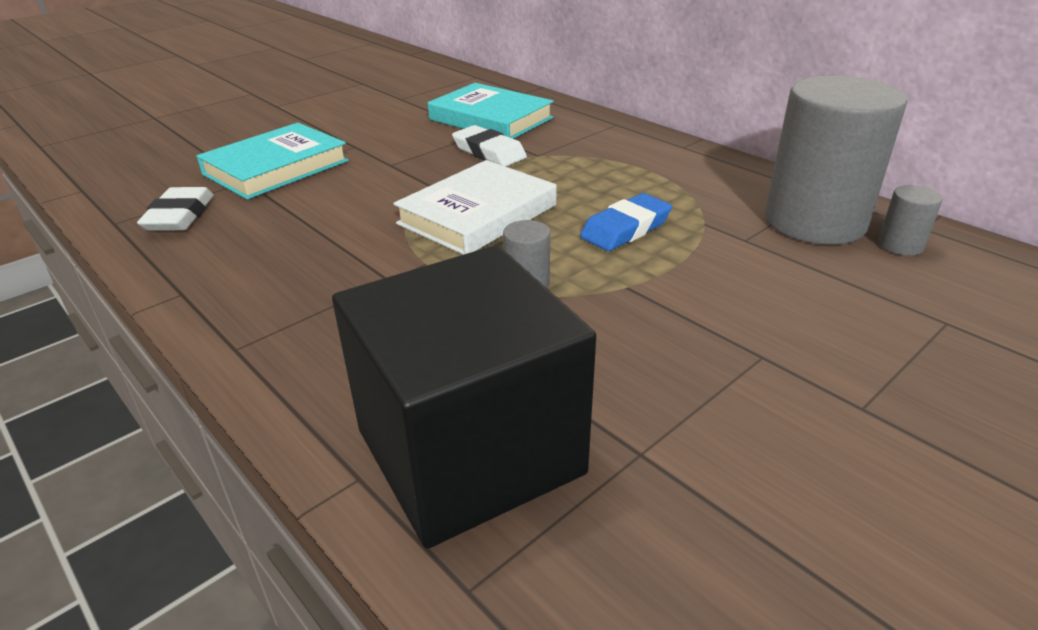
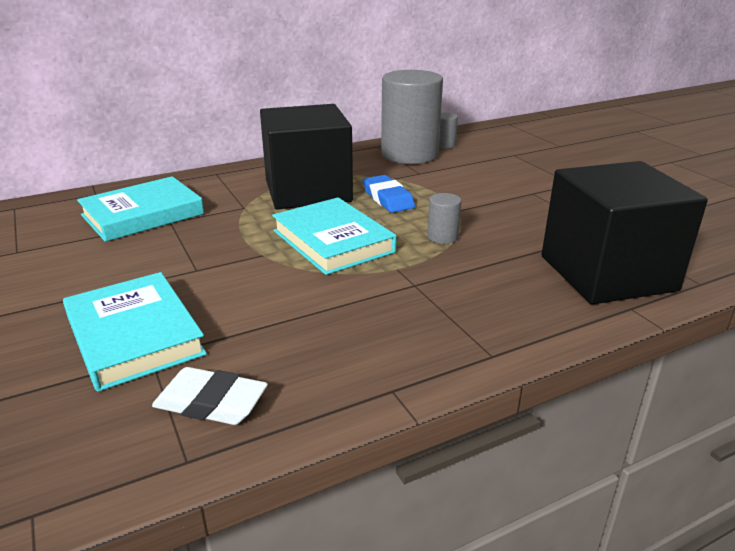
camera: 75 degrees left, 5 degrees down
white book [393,160,557,255] -> turquoise book [272,197,397,275]
white eraser [452,125,527,167] -> none
none -> black cube [260,104,353,209]

